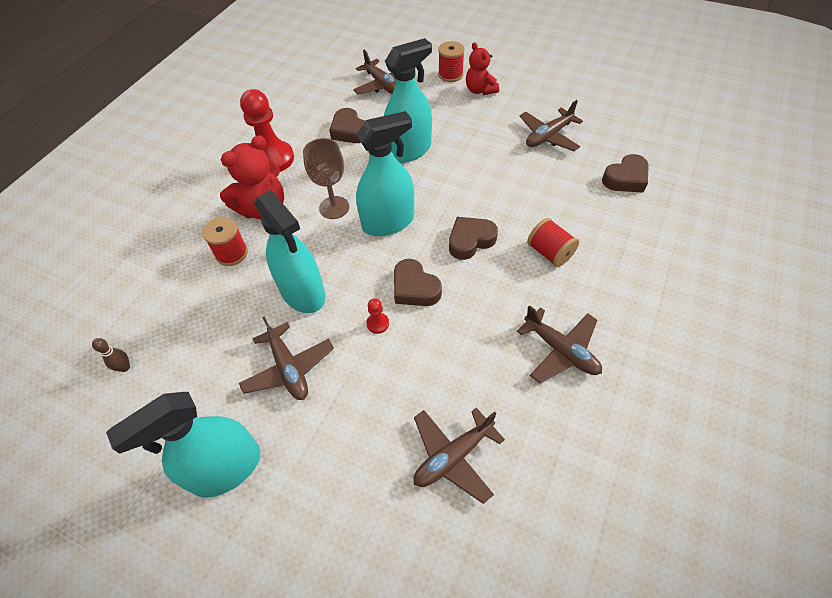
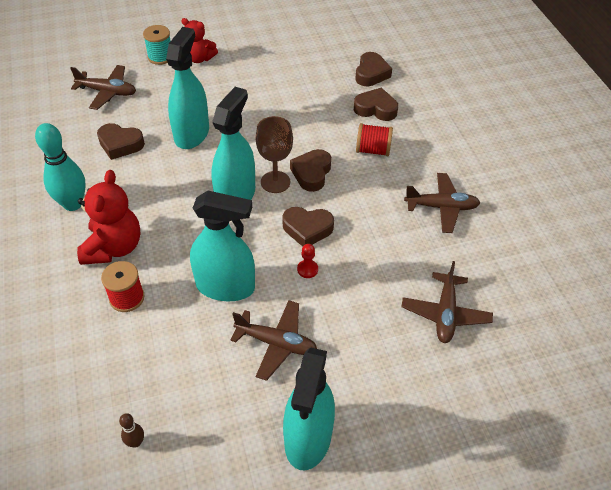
camera: 45 degrees left, 5 degrees down
red pawn [240,89,294,172] -> turquoise bowling pin [35,123,86,211]
brown goblet [303,138,349,219] -> brown goblet moved to [256,116,293,193]
red spool [438,41,465,82] -> turquoise spool [143,25,171,65]
brown plane [520,100,583,151] -> none
none -> brown heart [354,88,398,121]

